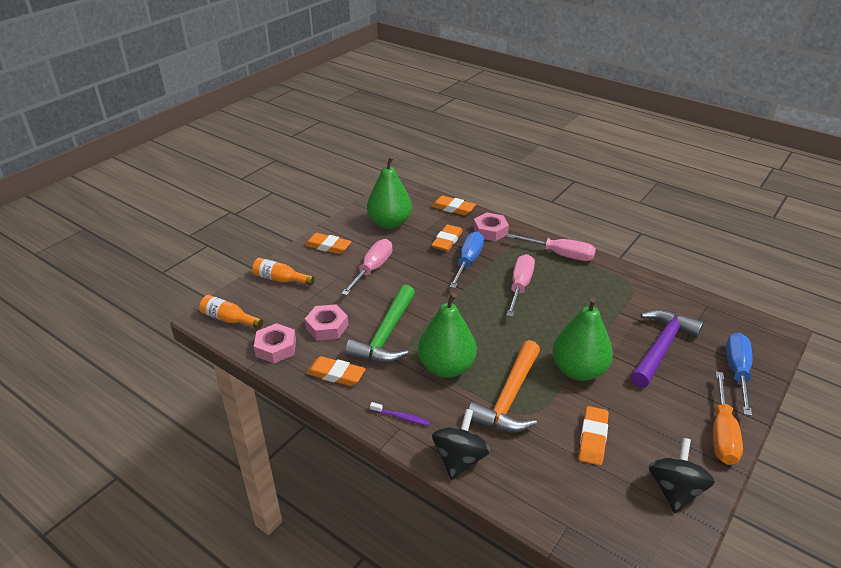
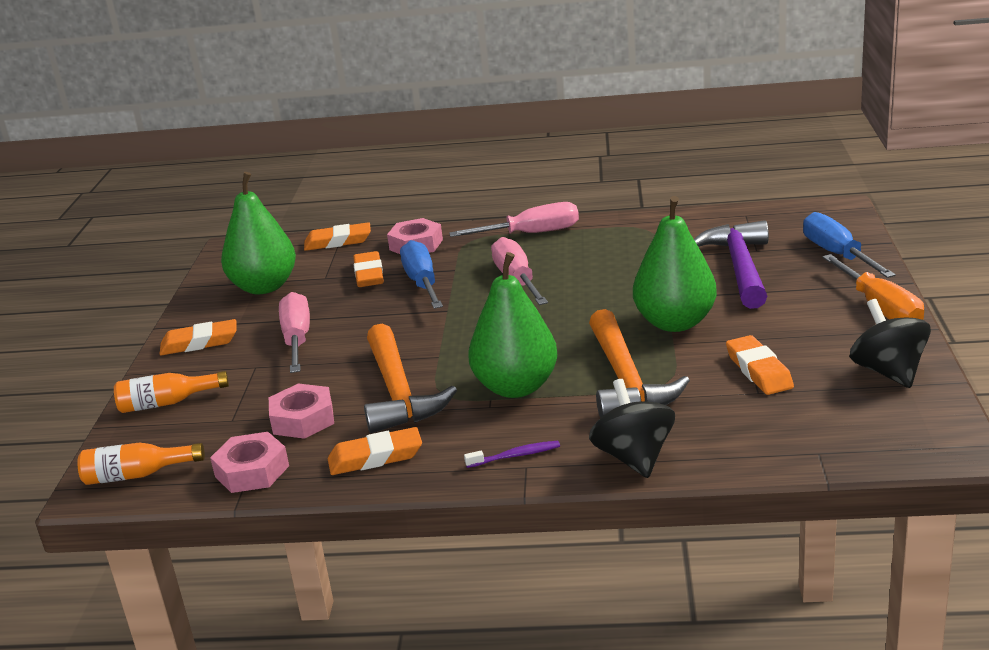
camera: 30 degrees left, 10 degrees down
green hammer [345,285,415,363] -> orange hammer [364,324,457,433]

